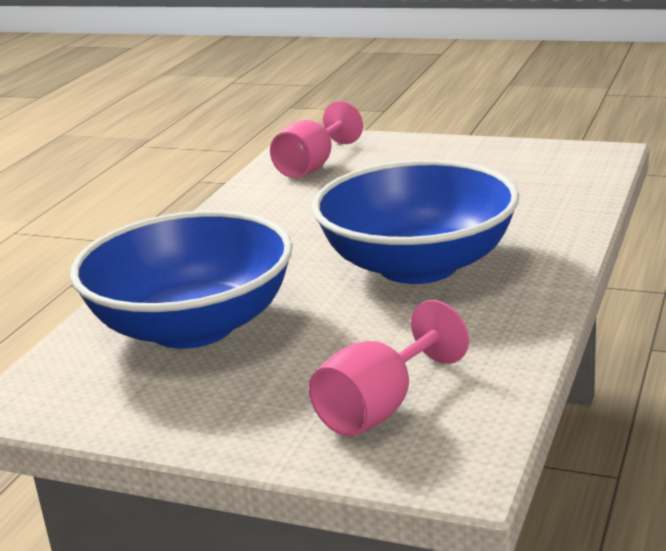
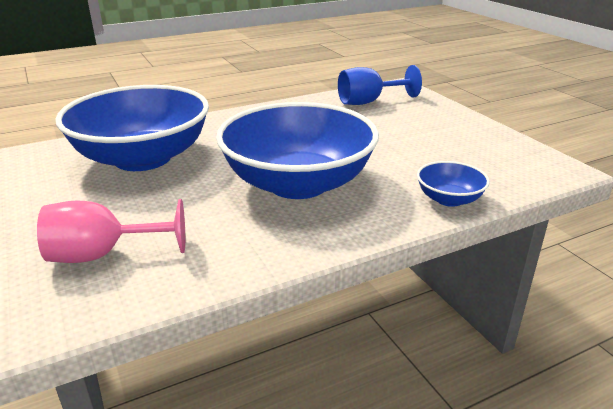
camera: 40 degrees right, 5 degrees up
pink goblet [270,101,363,178] -> blue goblet [338,65,422,105]
none -> blue bowl [417,161,490,207]

